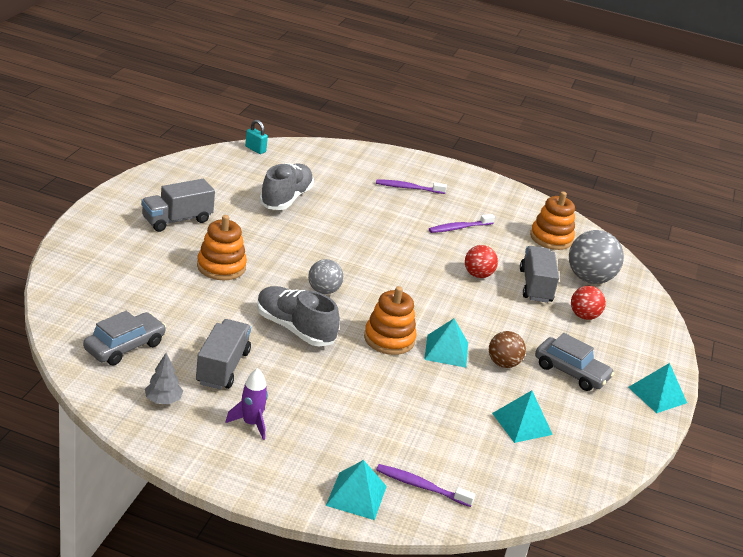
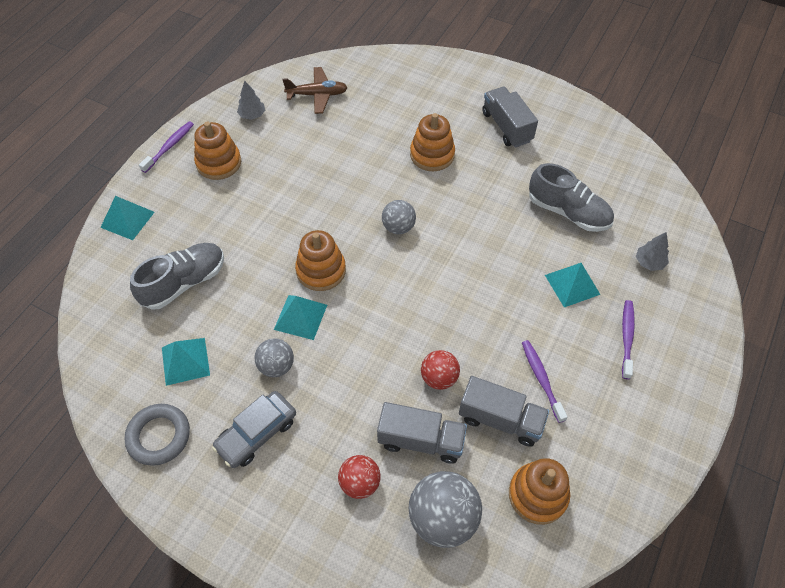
camera: 105 degrees right, 25 degrees up
grey car [83,311,166,366] -> brown plane [282,67,348,114]
grey truck [196,319,251,390] -> grey truck moved to [459,376,549,447]
purple rocket [225,368,268,440] -> orange stacking toy [194,122,241,180]
turquoise padlock [245,120,268,154] -> none
grey shoe [257,286,340,347] -> grey shoe moved to [130,243,224,310]
purple toothbrush [376,464,475,507] -> purple toothbrush moved to [139,121,194,173]
brown ball [489,331,526,368] -> grey ball [254,338,294,377]
turquoise pyramid [628,363,687,413] -> turquoise pyramid moved to [545,263,600,307]
none -> grey ring [124,404,190,466]
none -> grey tree [636,232,669,271]

